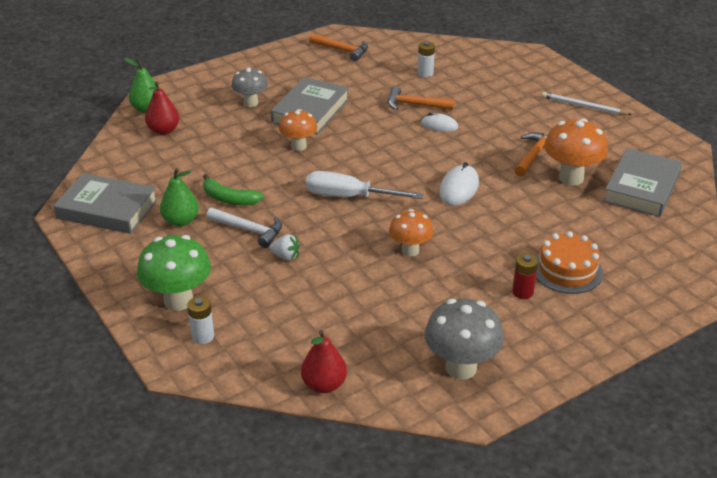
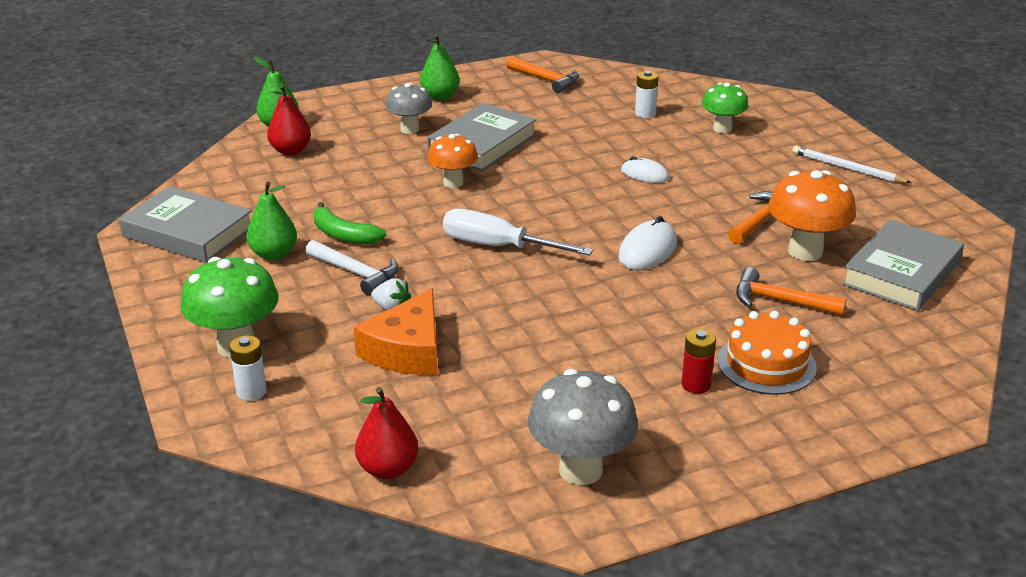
camera: 10 degrees right, 5 degrees down
orange hammer [388,86,455,110] -> orange hammer moved to [736,267,847,316]
orange mushroom [389,209,433,257] -> none
none -> orange cheese [354,288,438,375]
none -> green pear [420,34,460,100]
none -> green mushroom [702,83,749,133]

